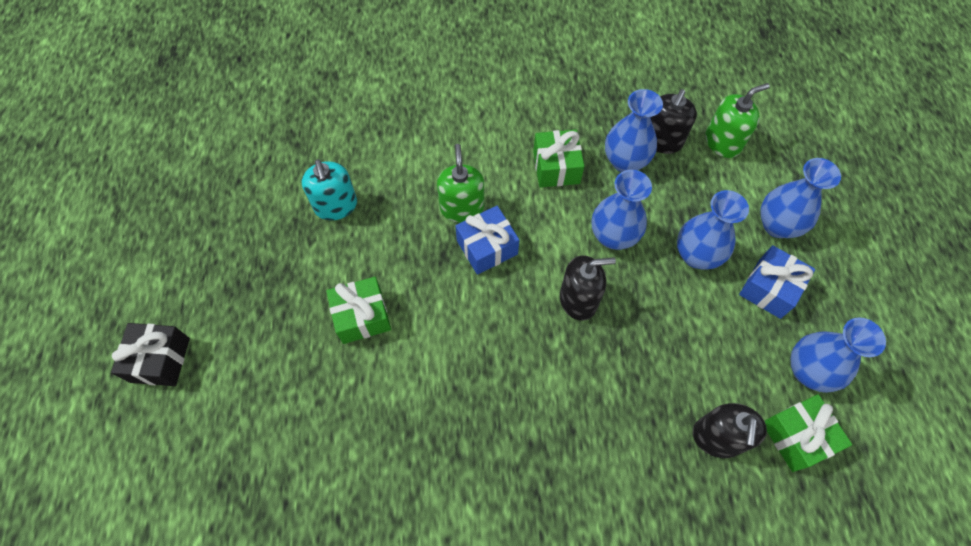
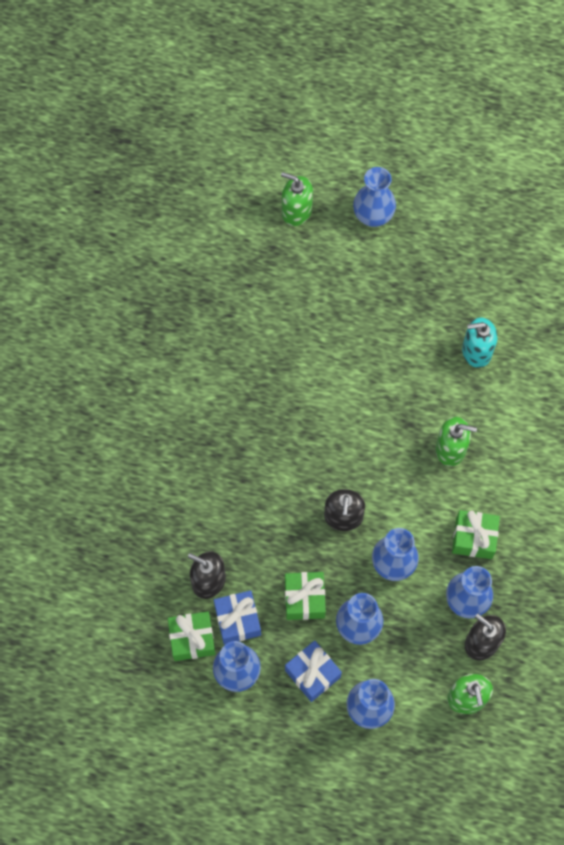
camera: 105 degrees right, 5 degrees up
black gift [111,323,190,386] -> blue vase [353,167,396,227]
green gift [326,277,391,344] -> green gift moved to [285,572,326,620]
blue gift [455,206,519,275] -> blue gift moved to [214,590,261,645]
none -> green soap dispenser [281,172,313,226]

